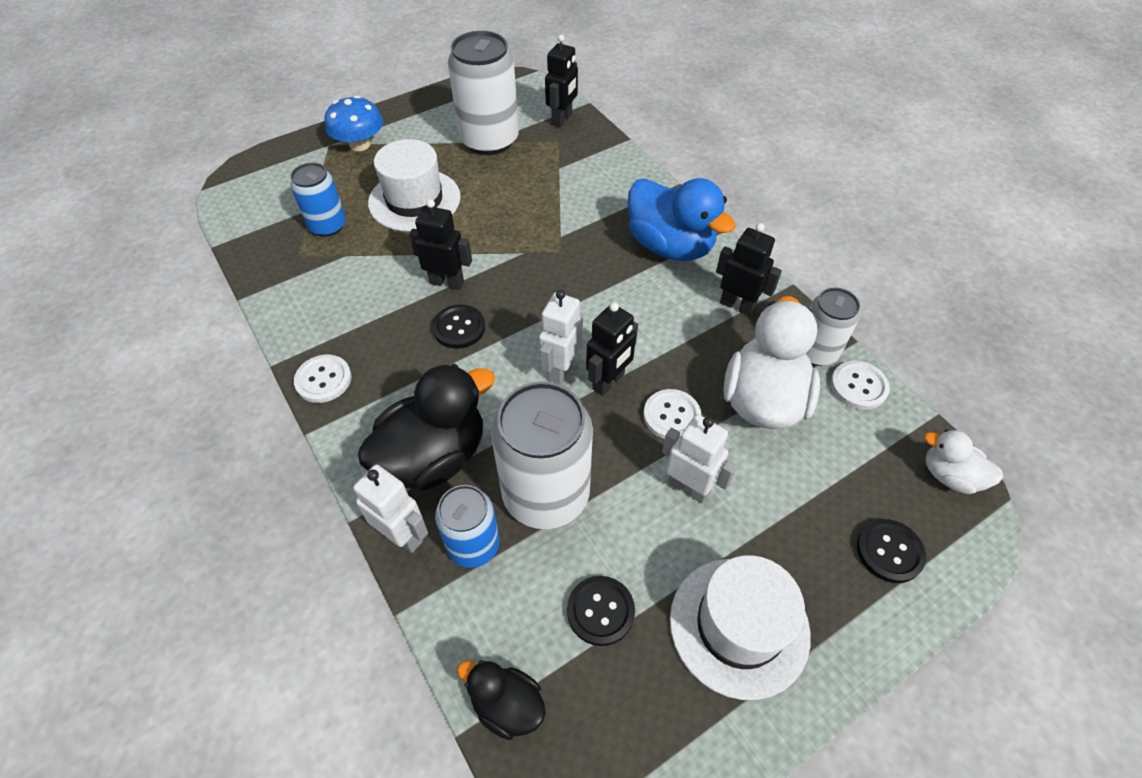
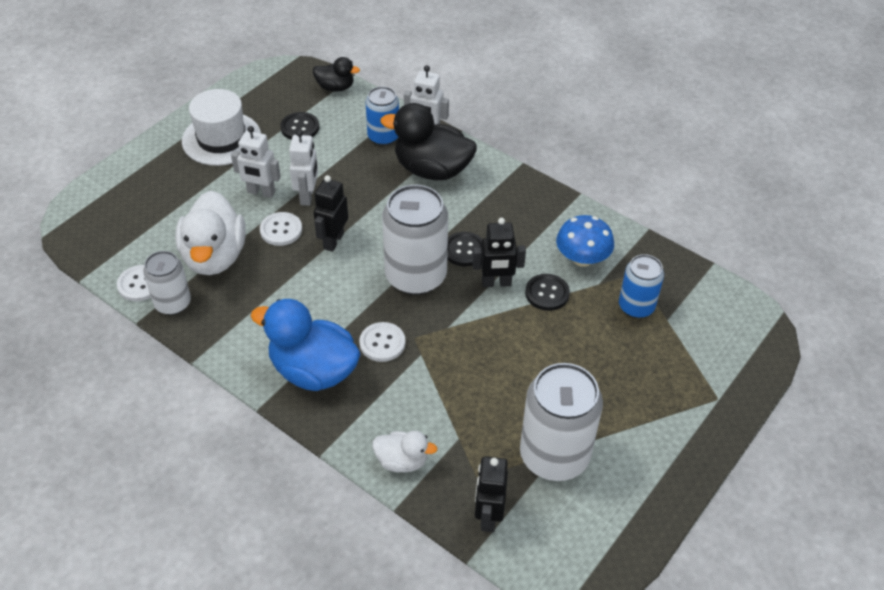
camera: 160 degrees right, 5 degrees down
white button [294,355,352,403] -> white button moved to [359,322,406,362]
blue mushroom [324,95,383,151] -> blue mushroom moved to [556,215,614,267]
black duck [358,364,495,491] -> black duck turned 75 degrees clockwise [380,103,477,180]
white hat [368,139,461,232] -> none
white can [491,382,593,529] -> white can moved to [382,185,448,295]
white robot [539,290,583,385] -> white robot moved to [289,130,318,206]
black robot [716,223,782,316] -> none
black button [857,519,926,583] -> black button moved to [525,274,570,311]
white duck [924,429,1003,494] -> white duck moved to [372,431,438,472]

